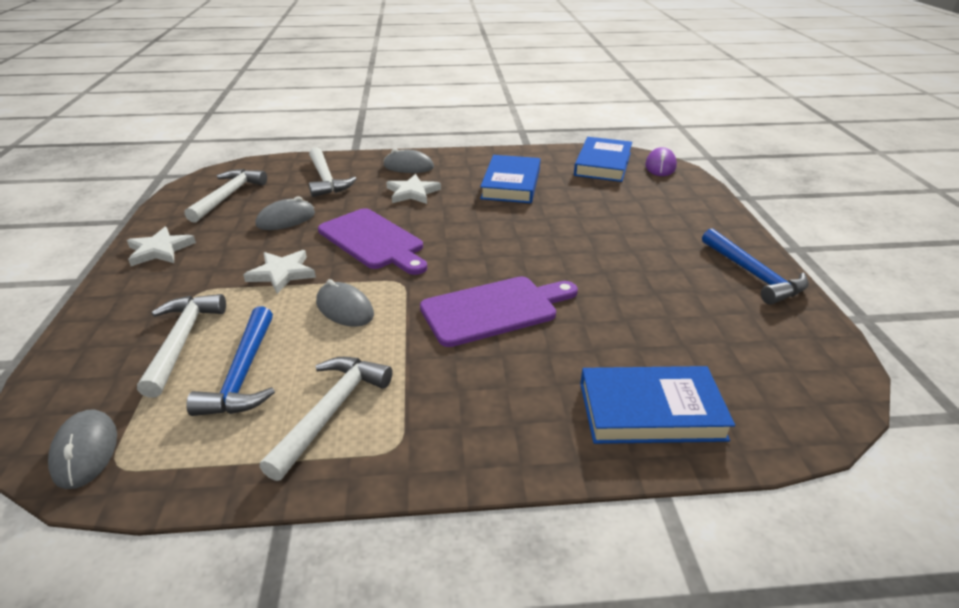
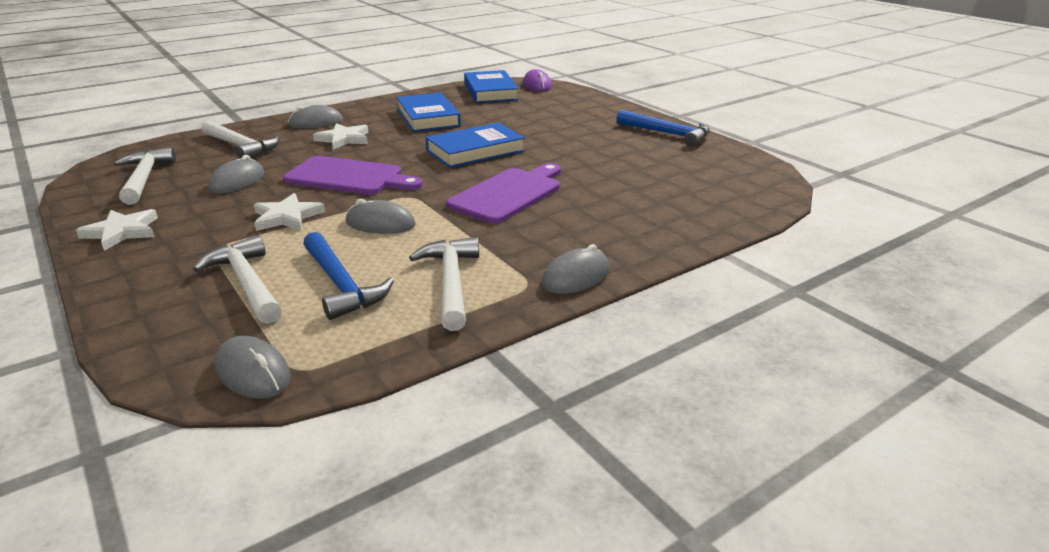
camera: 30 degrees left, 5 degrees down
blue book [580,366,735,444] -> blue book moved to [425,123,525,168]
none -> grey mouse [541,244,610,294]

